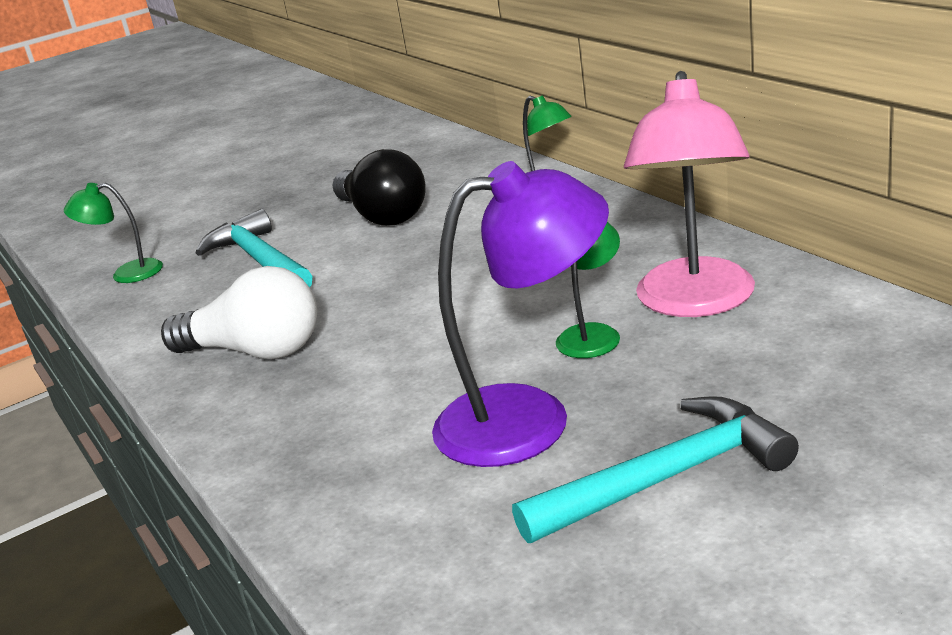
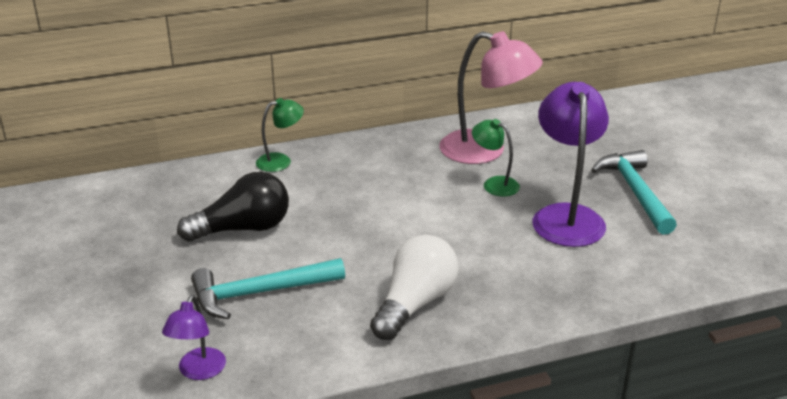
camera: 80 degrees left, 5 degrees up
green lamp [64,183,163,283] -> purple lamp [162,295,226,380]

